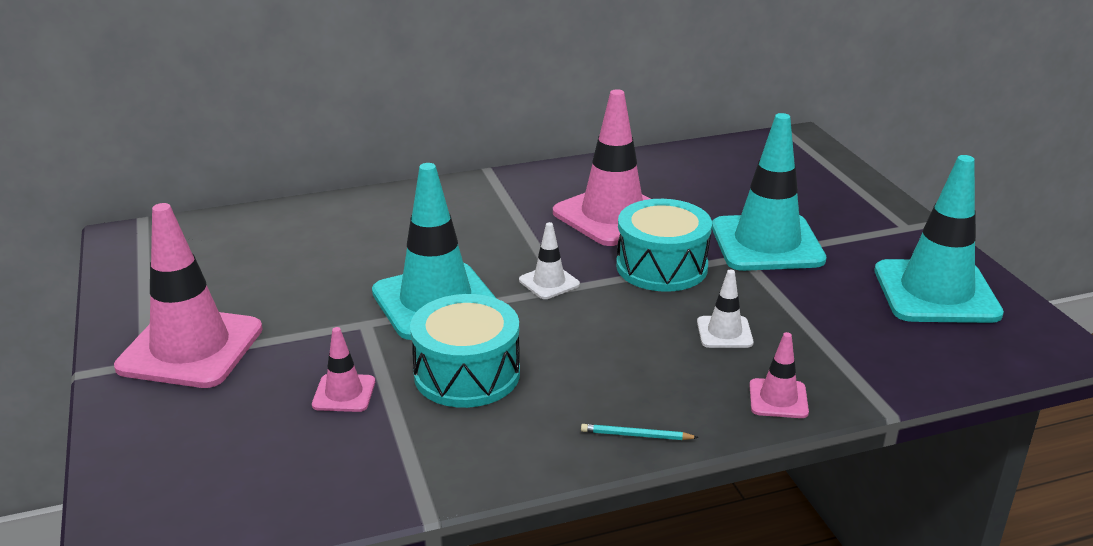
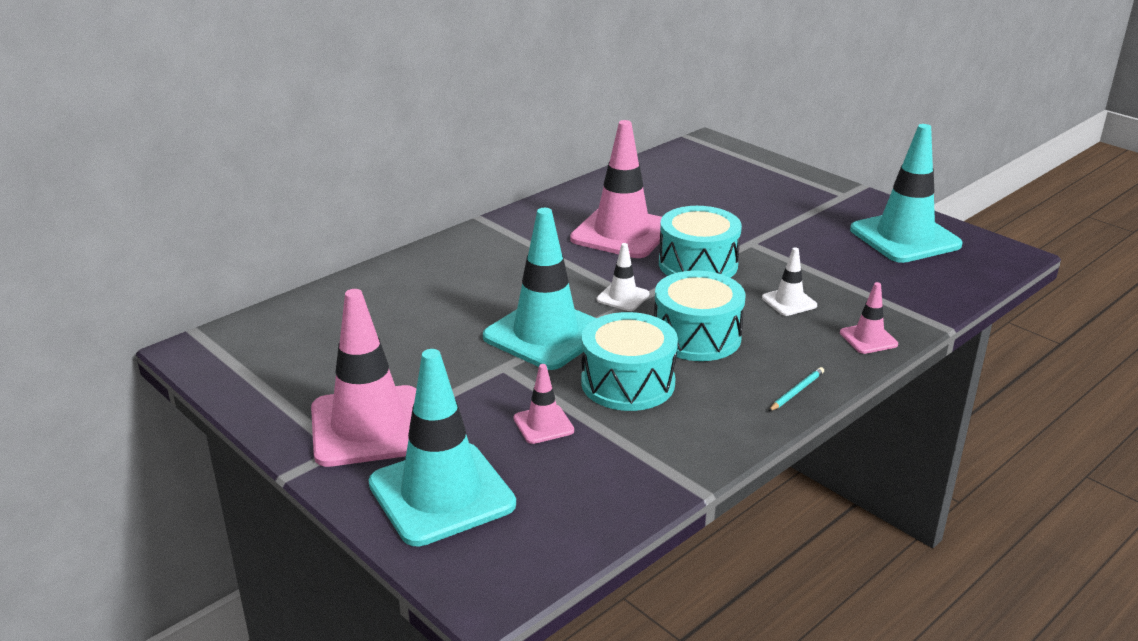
camera: 25 degrees left, 0 degrees up
turquoise pencil [581,424,699,440] -> turquoise pencil turned 150 degrees clockwise [769,367,824,411]
turquoise traffic cone [712,113,827,271] -> turquoise traffic cone moved to [369,349,516,547]
none -> turquoise drum [654,271,745,361]

